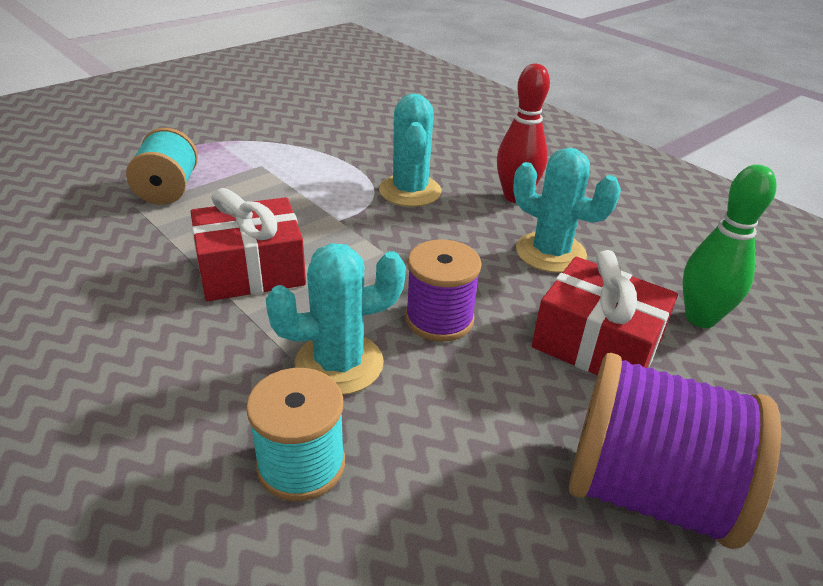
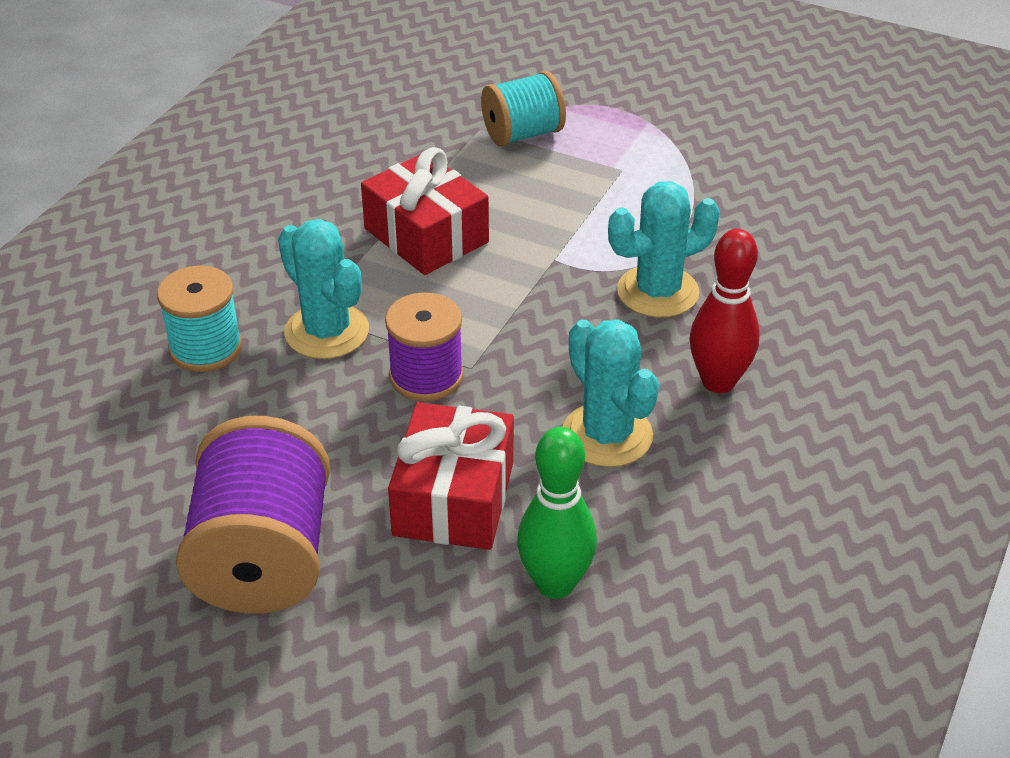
camera: 70 degrees right, 5 degrees up
turquoise cactus [513,148,621,273] -> turquoise cactus turned 45 degrees counterclockwise [563,320,659,467]

